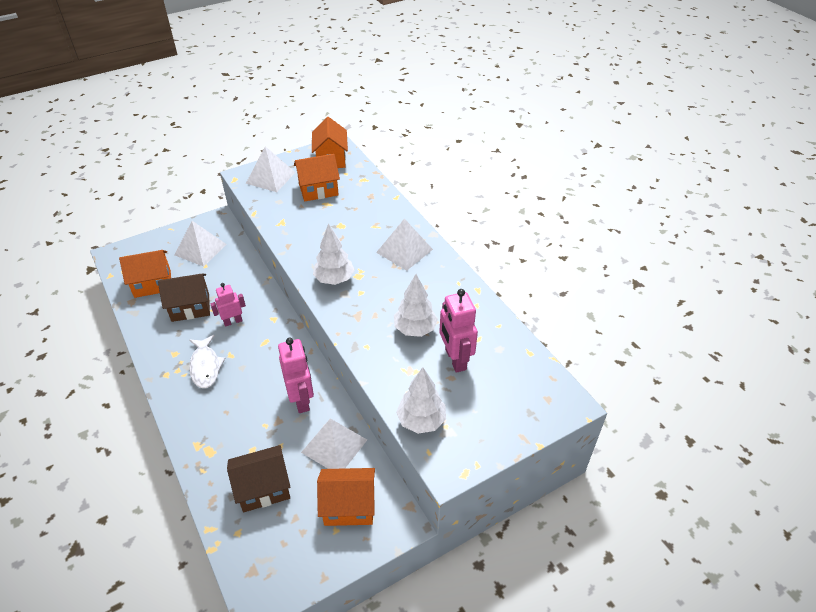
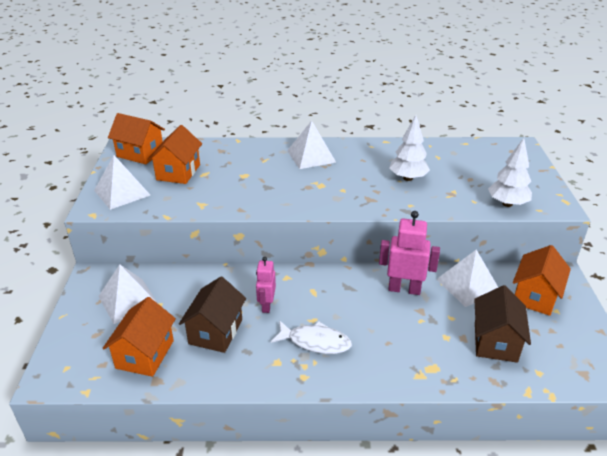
camera: 60 degrees left, 10 degrees down
white tree [313,223,355,285] -> none
pink robot [439,289,478,373] -> none

